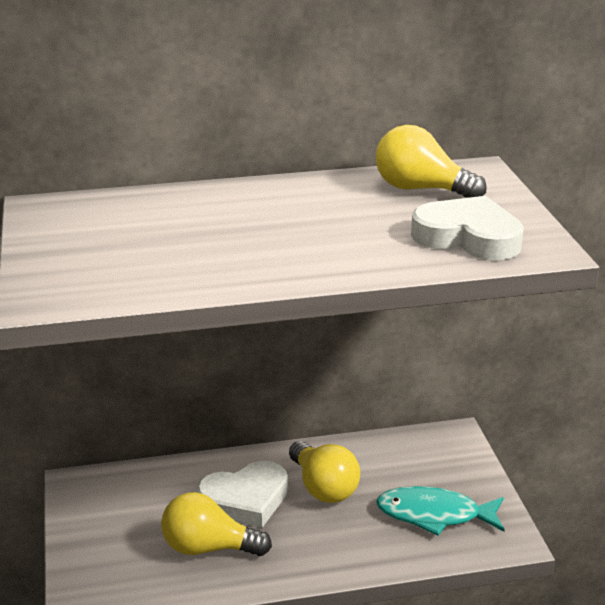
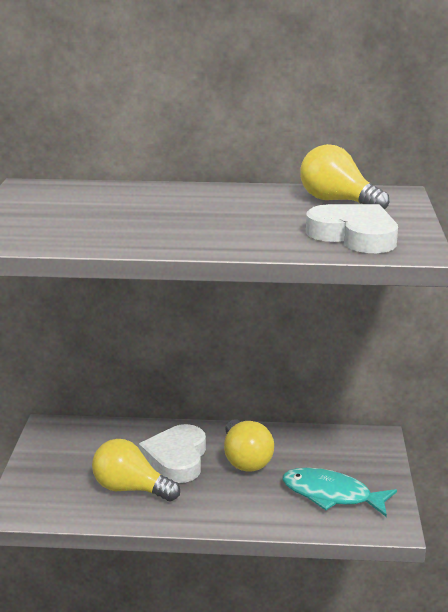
camera: 15 degrees right, 5 degrees down
white heart [197,460,288,528] -> white heart turned 105 degrees clockwise [139,424,206,483]

